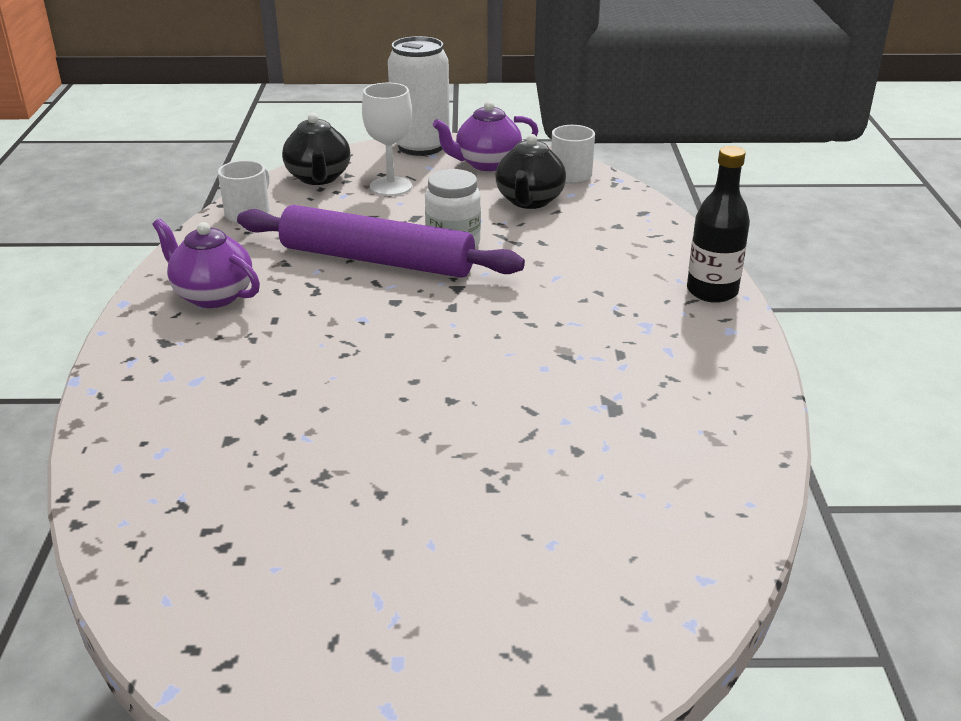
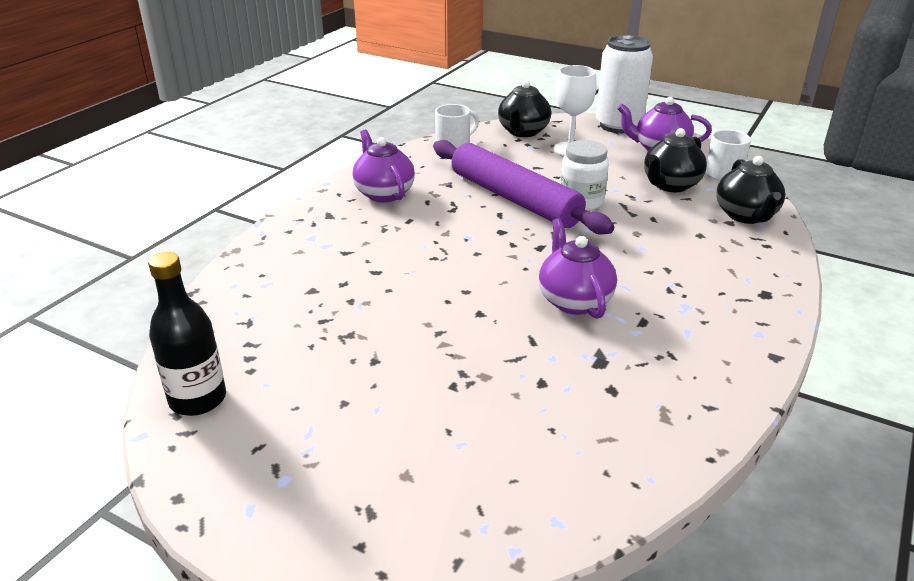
camera: 30 degrees right, 0 degrees up
black bottle [687,146,750,303] -> black bottle moved to [148,252,226,416]
none -> purple teapot [539,218,617,319]
none -> black teapot [716,156,785,224]

